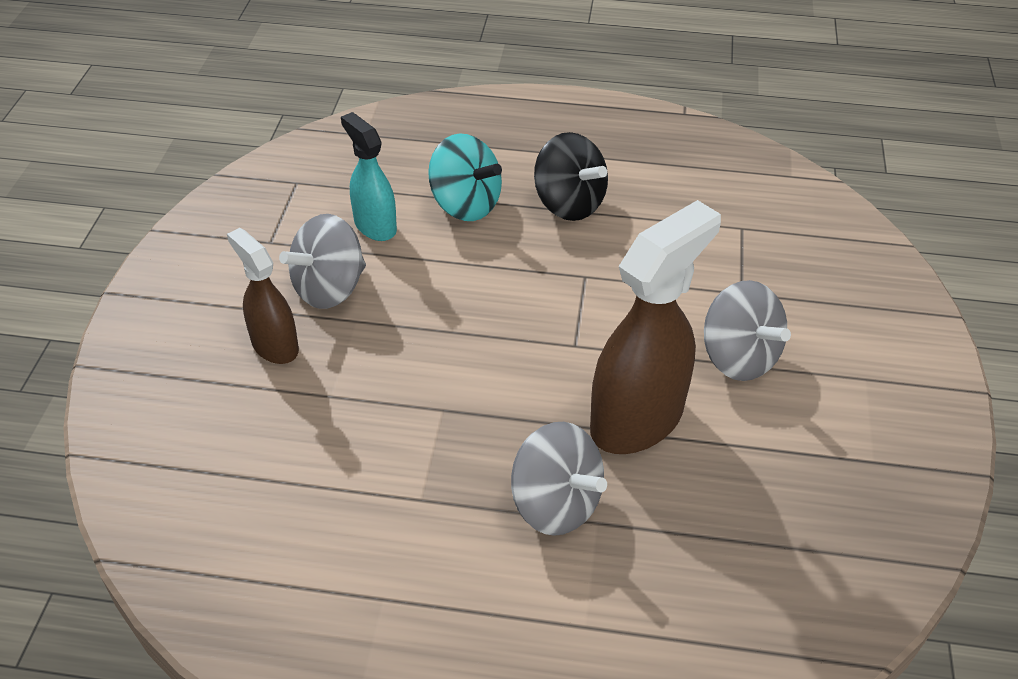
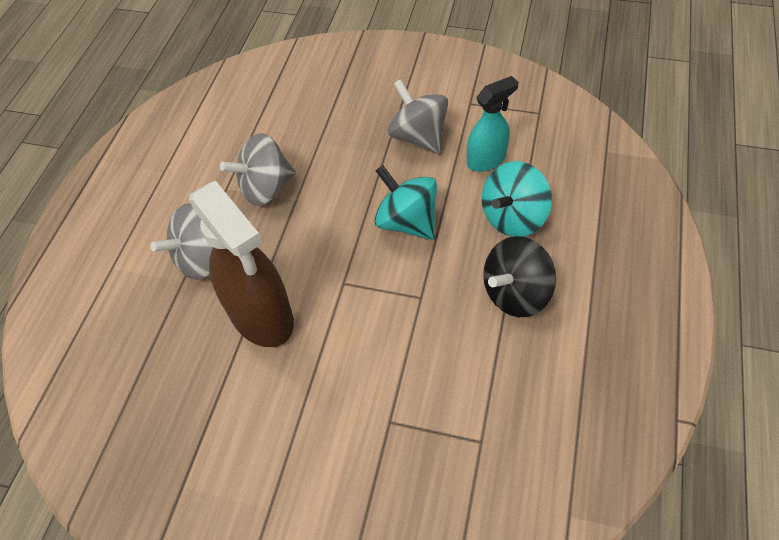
camera: 100 degrees right, 10 degrees up
brown spray bottle [227,228,299,364] -> none
grey spinning top [704,280,791,381] -> grey spinning top moved to [220,133,296,206]
none -> turquoise spinning top [374,165,437,240]

